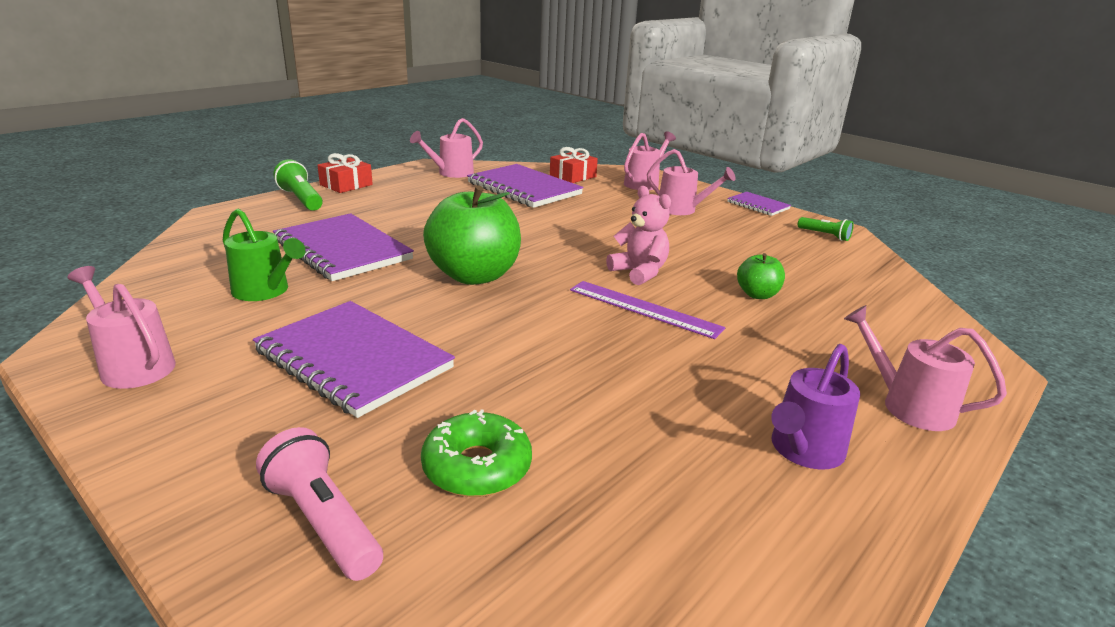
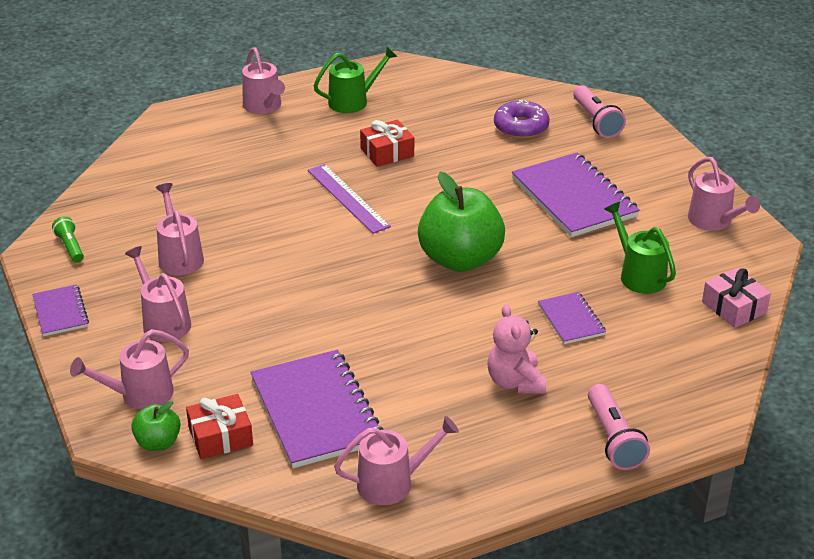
camera: 155 degrees left, 10 degrees up
green flashlight [273,159,323,211] -> pink flashlight [588,384,650,470]
purple notebook [273,213,414,281] -> purple notebook [538,292,606,344], size x0.51
red gift [317,153,373,193] -> red gift moved to [360,120,414,167]
green donut [421,409,532,497] -> purple donut [494,100,550,139]
pink teddy bear [606,186,671,285] -> pink teddy bear moved to [487,305,546,393]
green apple [737,253,785,299] -> green apple moved to [131,401,181,451]
purple watering can [771,344,860,470] -> green watering can [314,47,398,113]
none -> pink watering can [156,183,204,275]
none -> pink gift [702,268,771,328]

